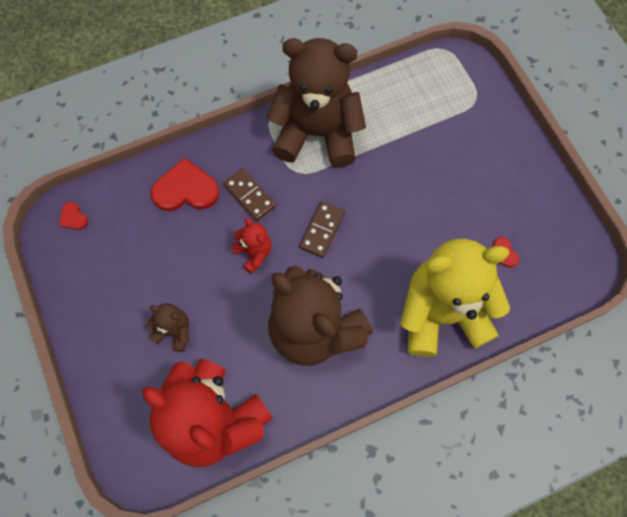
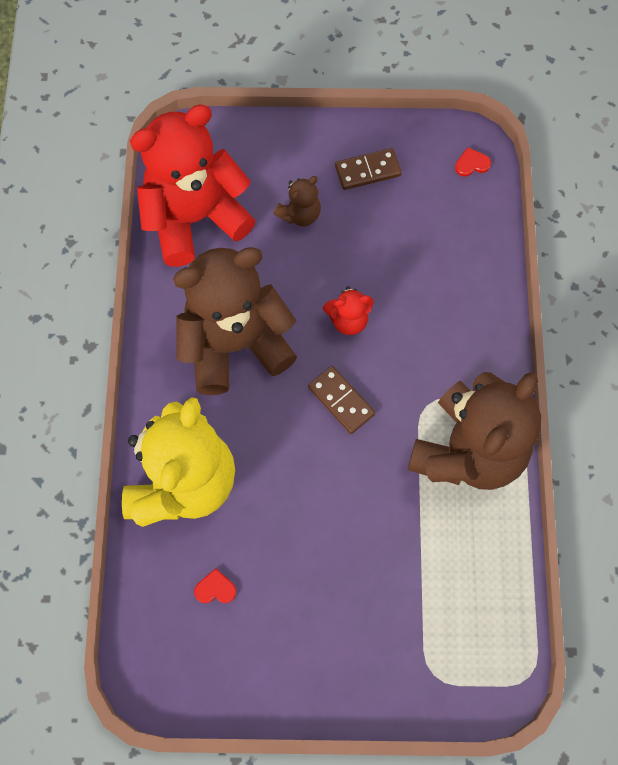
camera: 115 degrees right, 0 degrees up
red heart [151,158,219,211] -> none
brown domino [223,168,276,221] -> brown domino moved to [335,148,402,190]

